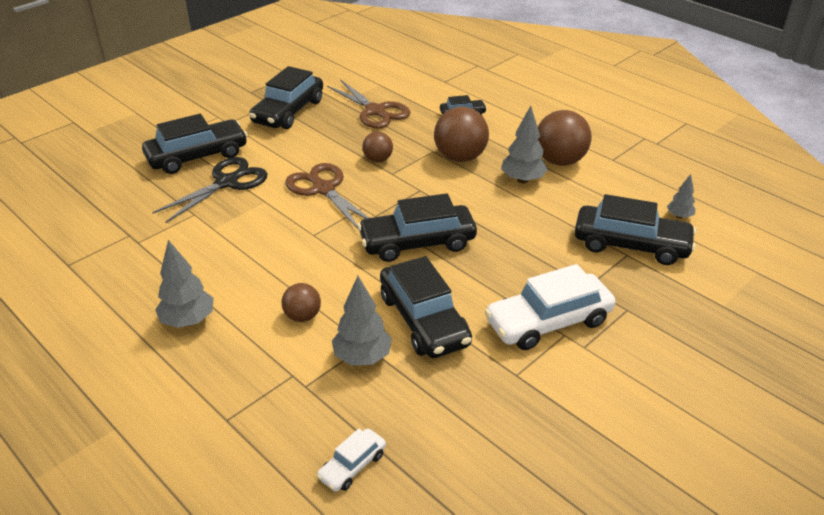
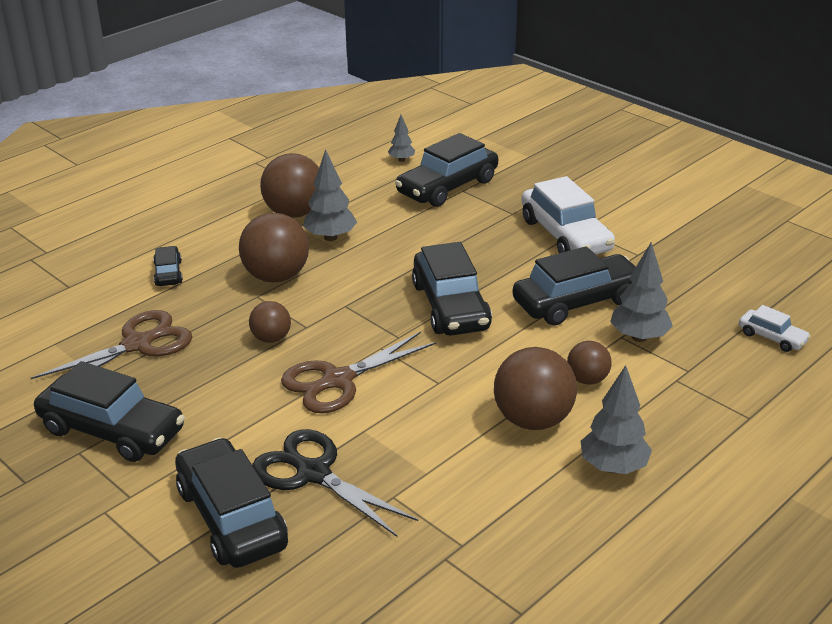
camera: 90 degrees left, 5 degrees down
black car [575,194,696,265] -> black car turned 150 degrees counterclockwise [395,133,498,207]
none -> brown ball [494,347,577,430]

